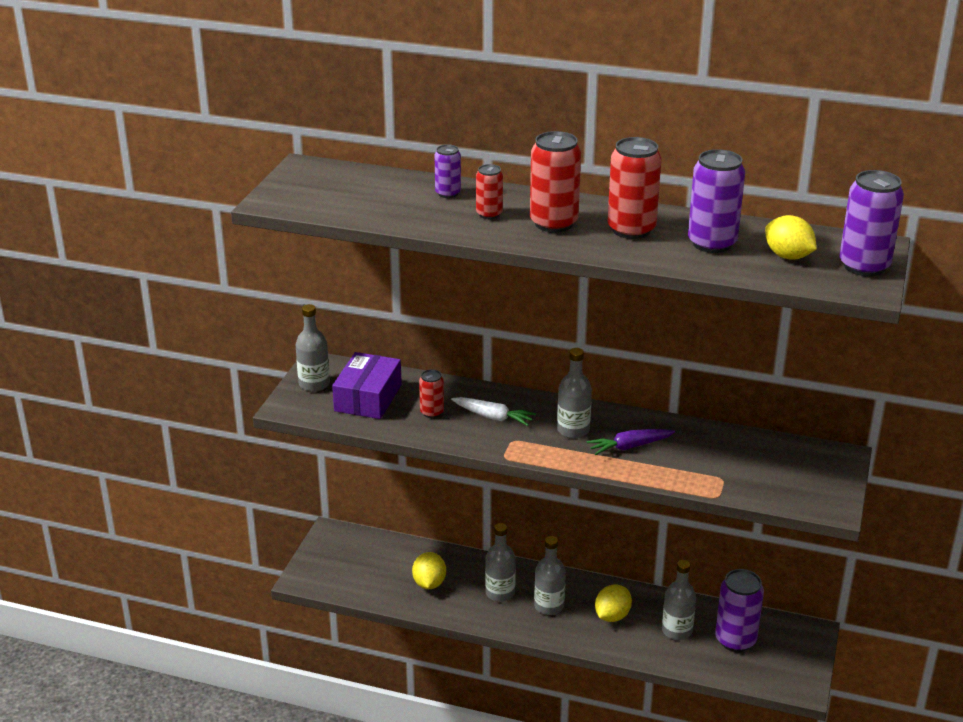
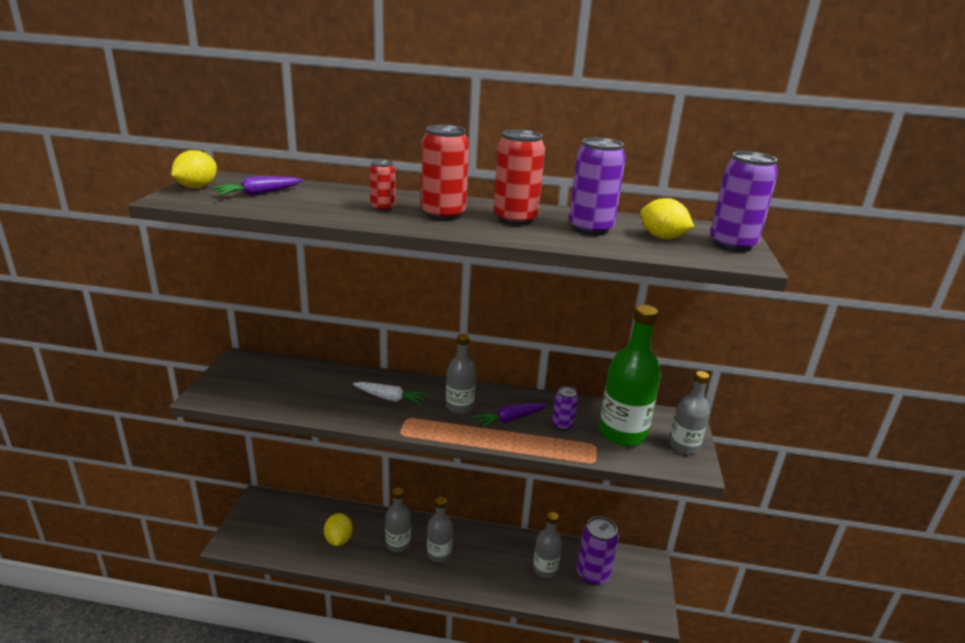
camera: 10 degrees left, 5 degrees down
grey bottle [296,304,330,392] -> grey bottle moved to [670,371,710,455]
purple box [332,352,402,419] -> none
red can [419,369,444,418] -> none
purple can [435,144,461,198] -> purple can moved to [552,386,578,430]
yellow lemon [595,584,632,622] -> yellow lemon moved to [171,150,217,188]
none -> purple carrot [212,176,303,196]
none -> green bottle [599,305,661,446]

